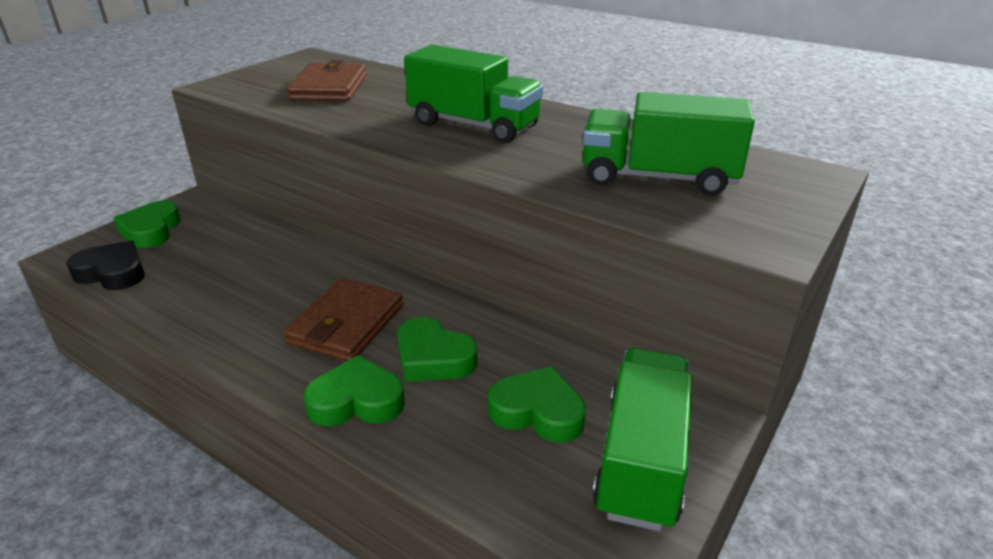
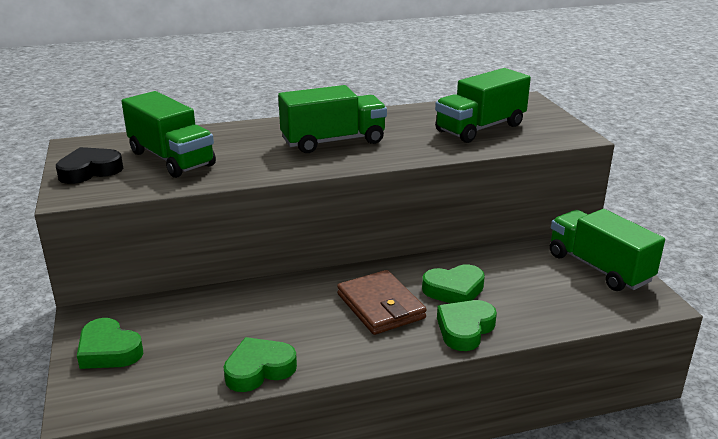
camera: 50 degrees left, 5 degrees down
black heart [66,241,145,290] -> black heart moved to [56,147,123,184]
brown wallet [287,60,366,101] -> green truck [121,91,216,178]
green heart [488,366,586,443] -> green heart moved to [224,337,297,392]

